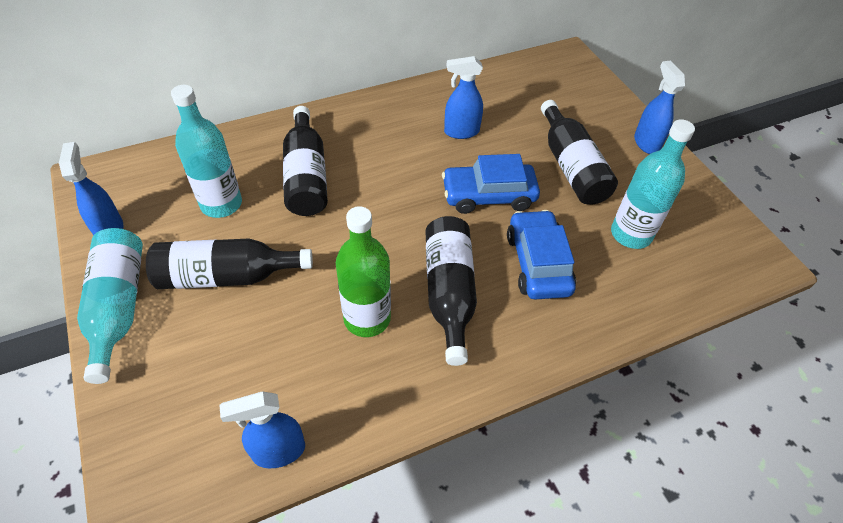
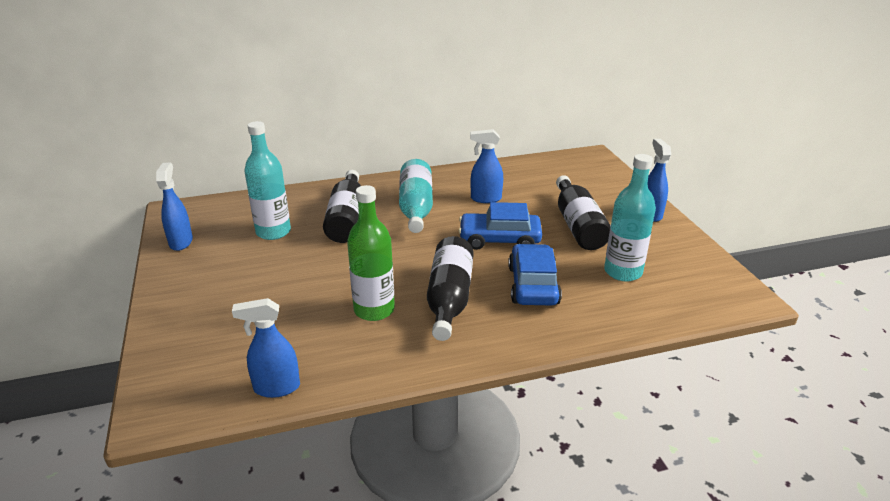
camera: 10 degrees right, 20 degrees down
turquoise bottle [77,228,143,384] -> turquoise bottle moved to [399,159,433,233]
black bottle [146,239,313,289] -> none

